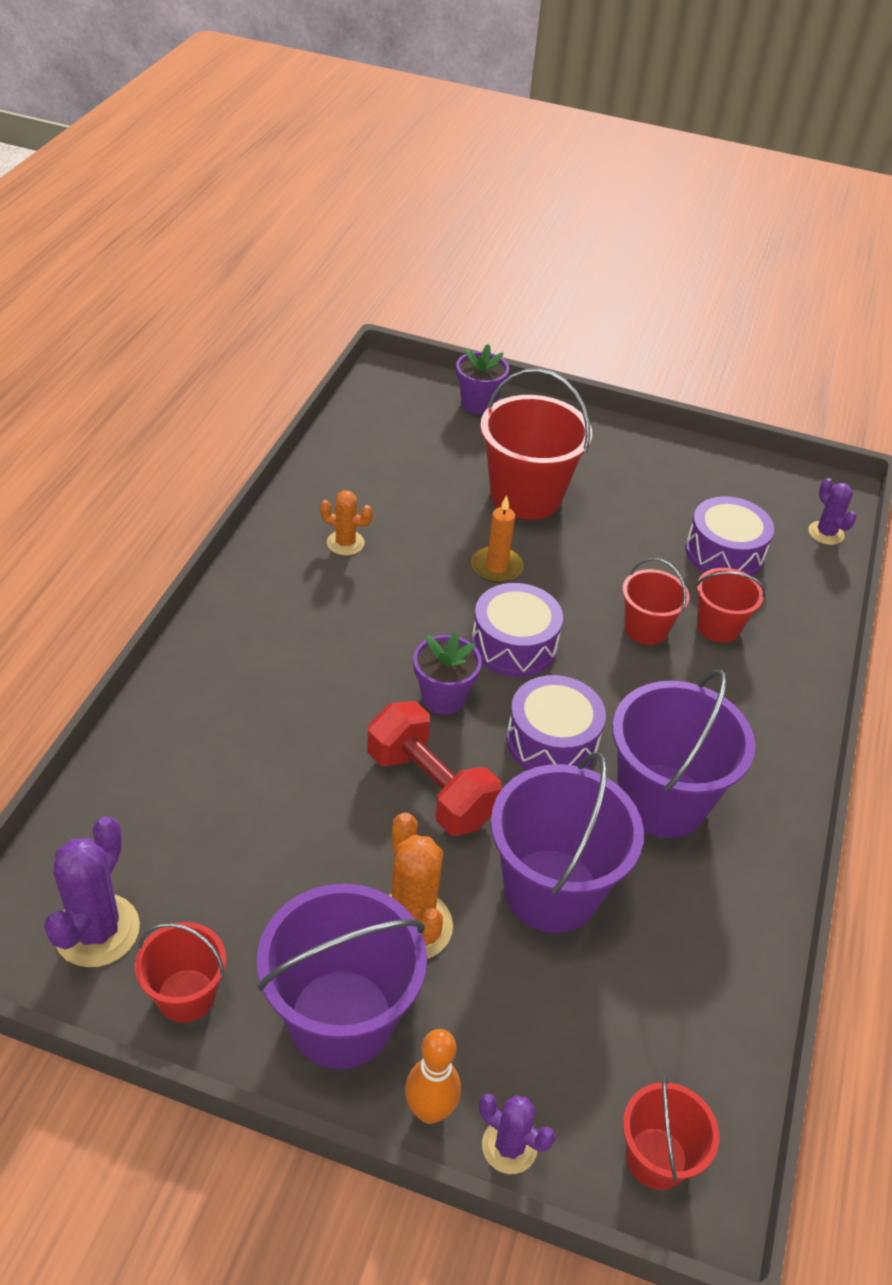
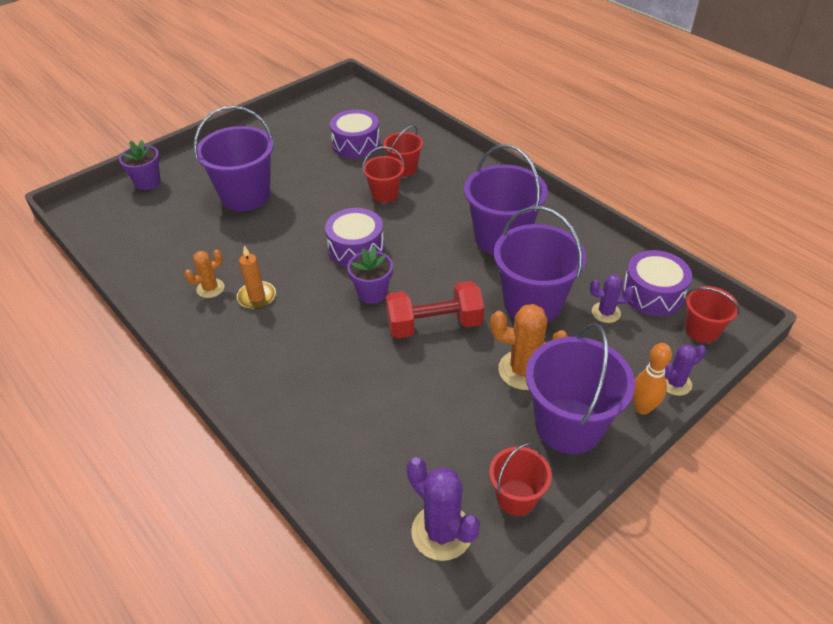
camera: 55 degrees left, 0 degrees up
orange candle [471,495,523,583] -> orange candle moved to [237,245,276,309]
red bucket [480,368,592,520] -> purple bucket [194,106,274,211]
purple drum [506,675,606,770] -> purple drum moved to [622,250,692,316]
purple cactus [808,478,857,545] -> purple cactus moved to [590,274,634,323]

